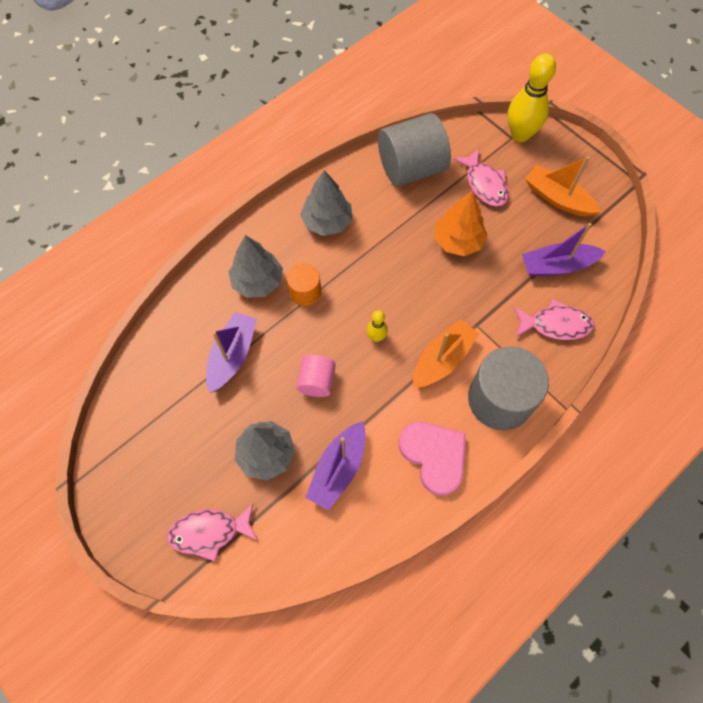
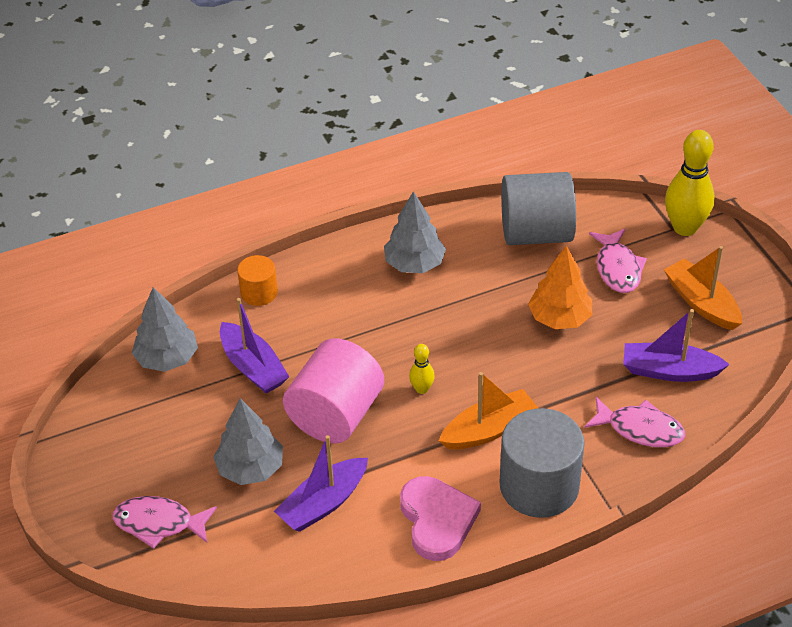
camera: 20 degrees right, 20 degrees down
purple boat [206,312,257,393] -> purple boat turned 105 degrees clockwise [220,298,289,394]
grey tree [228,235,283,298] -> grey tree moved to [132,287,198,372]
orange cylinder [287,264,321,306] -> orange cylinder moved to [237,255,278,306]
pink cylinder [297,355,336,397] -> pink cylinder [283,338,384,444], size x1.91

